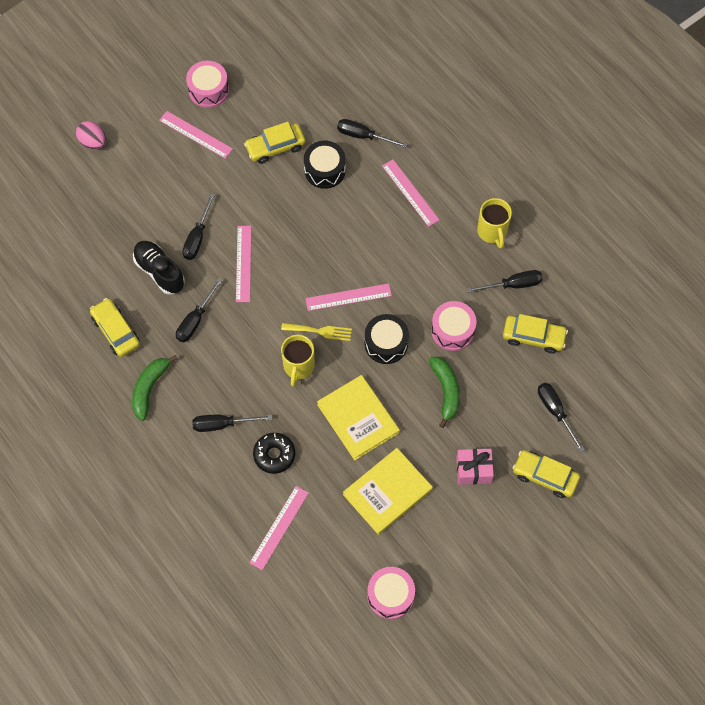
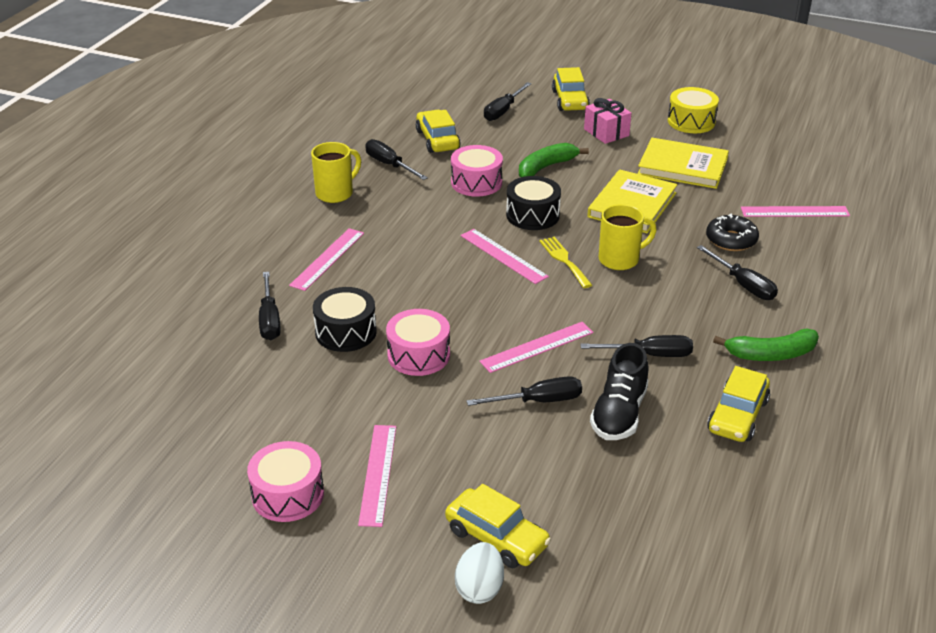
camera: 120 degrees left, 30 degrees down
pink egg [76,121,106,149] -> white egg [455,542,504,604]
yellow car [244,122,306,164] -> yellow car moved to [445,484,551,568]
pink drum [367,567,415,619] -> pink drum moved to [386,309,450,376]
none -> yellow drum [668,87,719,133]

